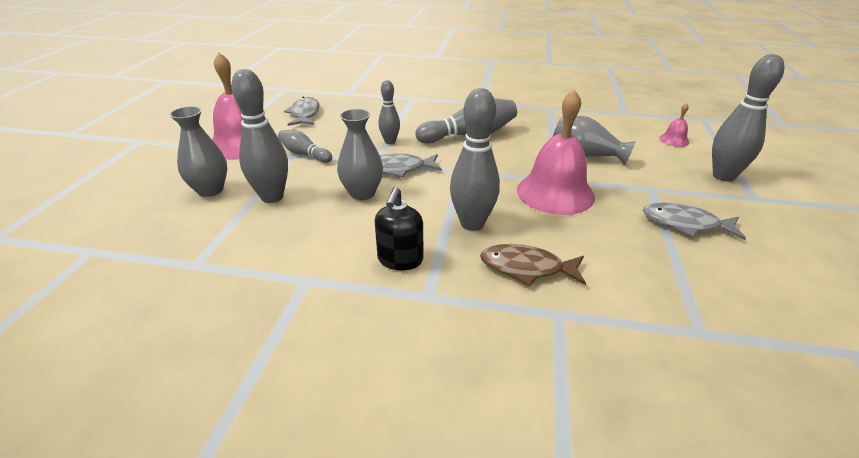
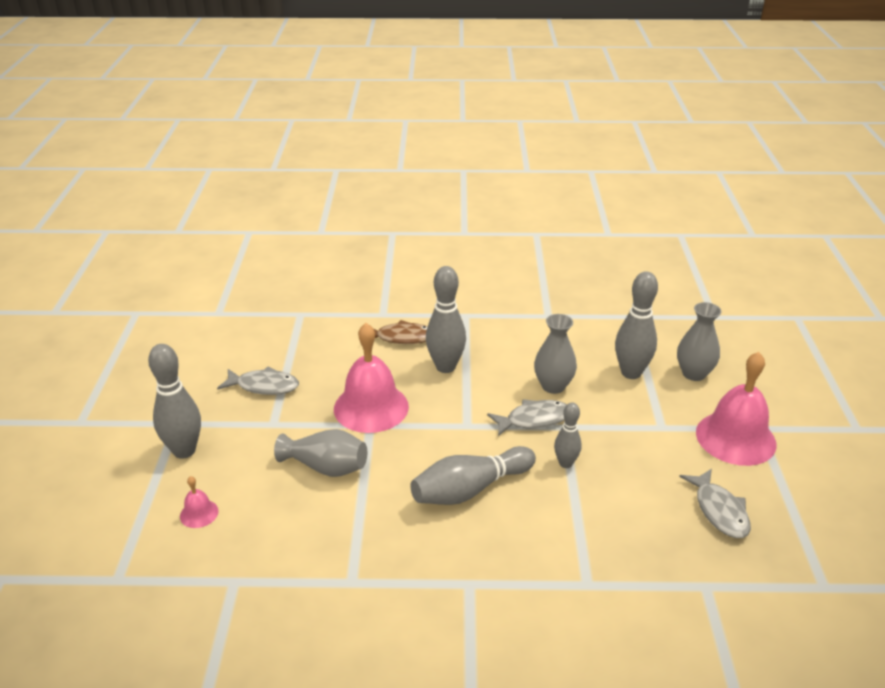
camera: 170 degrees right, 0 degrees up
grey bowling pin [278,130,332,163] -> none
black soap dispenser [375,187,424,270] -> none

